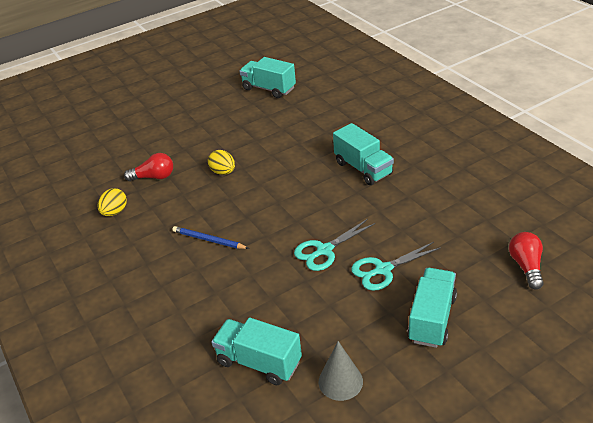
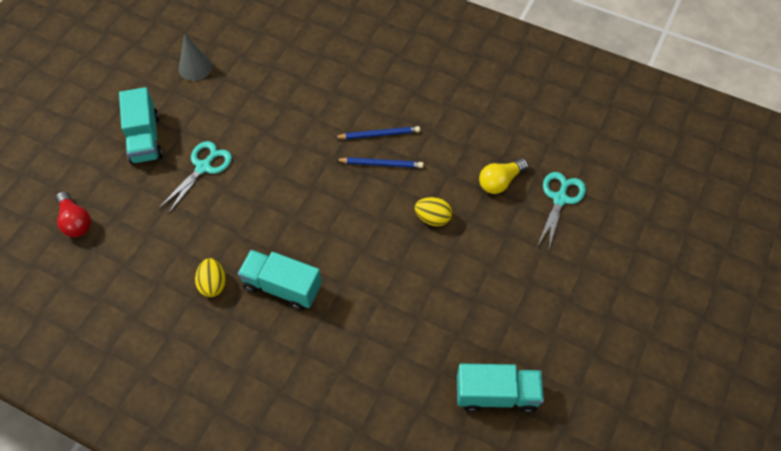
camera: 145 degrees right, 20 degrees up
yellow egg [97,188,127,216] -> yellow egg moved to [195,258,226,297]
red light bulb [124,153,173,181] -> yellow light bulb [479,158,528,194]
turquoise truck [211,318,302,385] -> none
turquoise scissors [294,219,375,271] -> turquoise scissors moved to [537,172,586,251]
none -> blue pencil [336,157,424,168]

